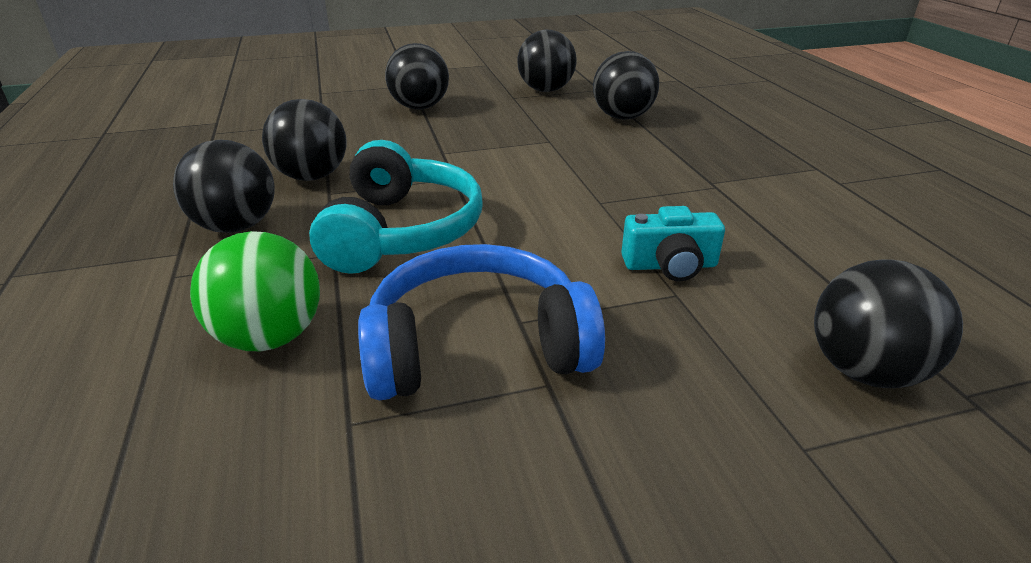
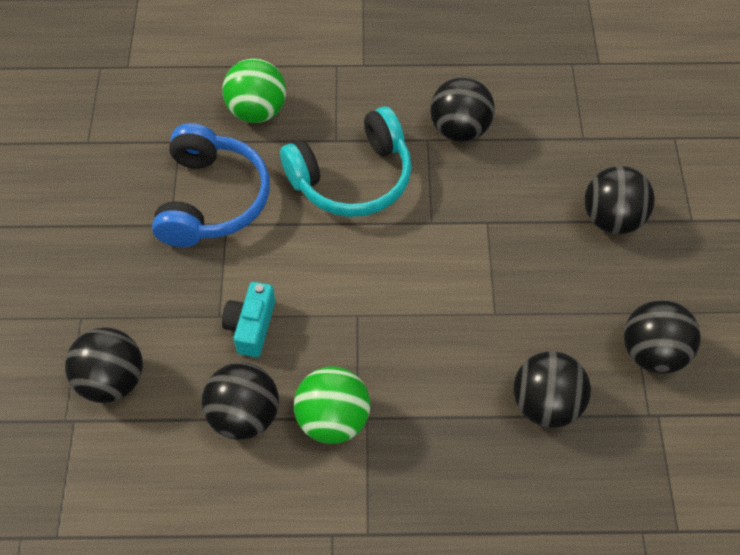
camera: 105 degrees right, 25 degrees up
black ball [173,140,275,233] -> black ball moved to [202,363,279,440]
turquoise headphones [309,140,483,274] -> turquoise headphones turned 45 degrees counterclockwise [280,107,412,217]
none -> green ball [294,366,370,444]

